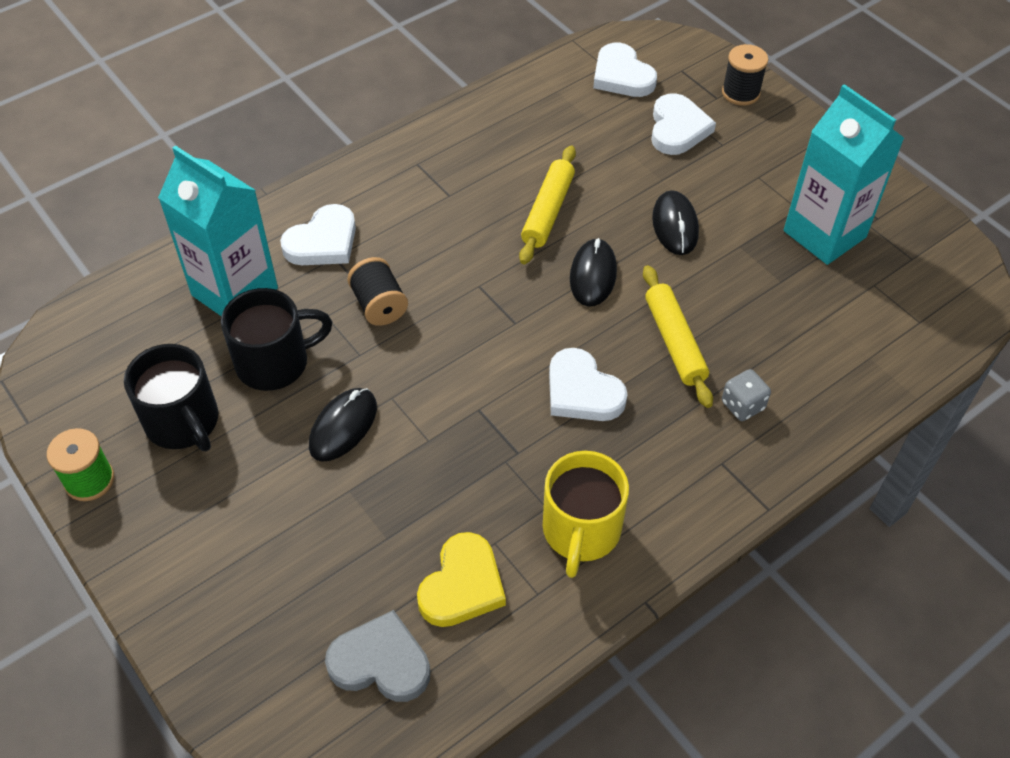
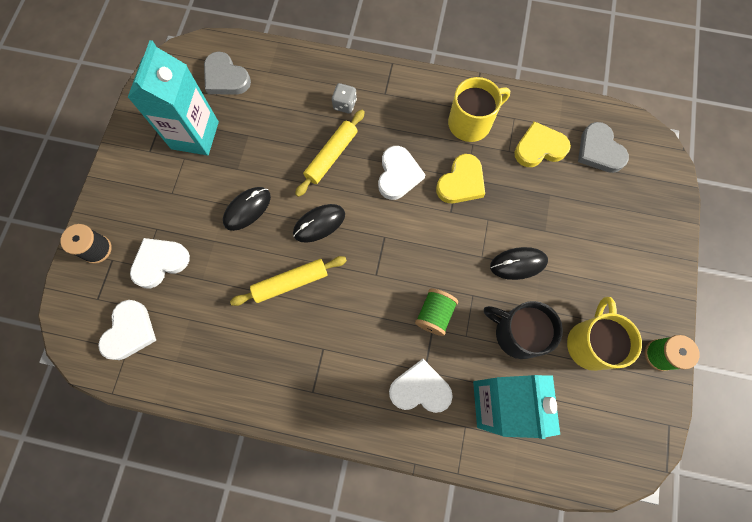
camera: 130 degrees left, 20 degrees up
black mug [124,344,218,451] -> yellow mug [567,297,642,371]
black spool [347,257,408,326] -> green spool [415,289,458,336]
none -> grey heart [204,52,251,95]
none -> yellow heart [436,154,485,203]

